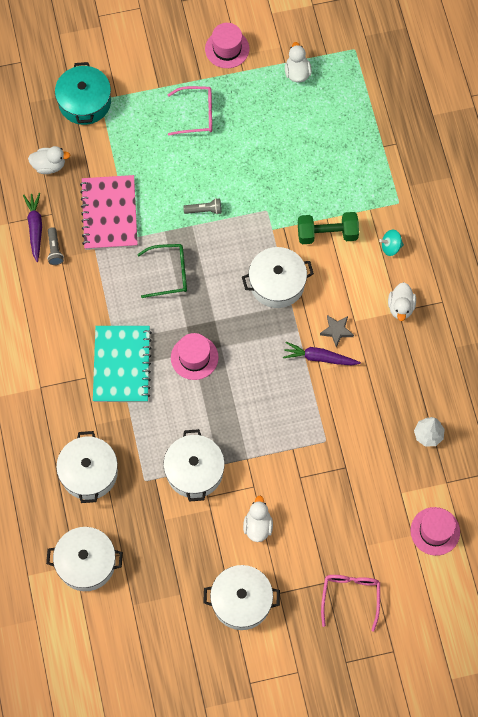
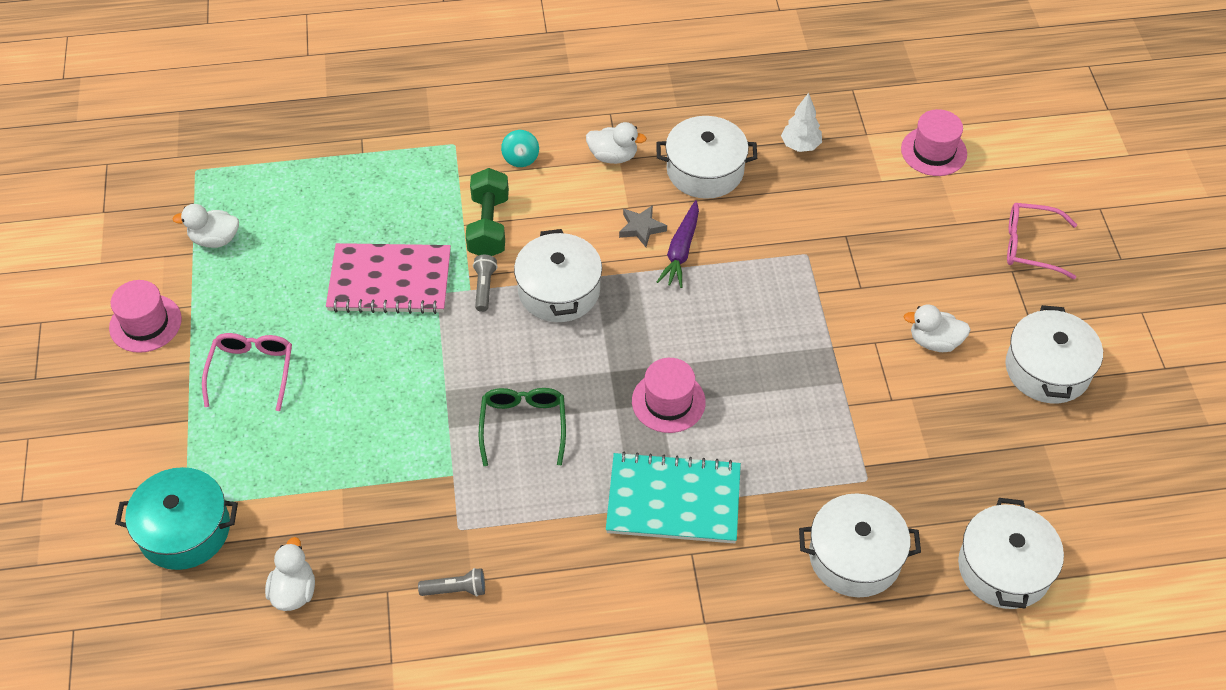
camera: 85 degrees left, 15 degrees down
purple carrot [23,193,42,262] -> none
pink notebook [80,175,138,250] -> pink notebook moved to [326,243,451,314]
white pot [163,429,225,502] -> white pot moved to [657,116,757,199]
grey flashlight [183,198,222,214] -> grey flashlight moved to [473,255,497,312]

